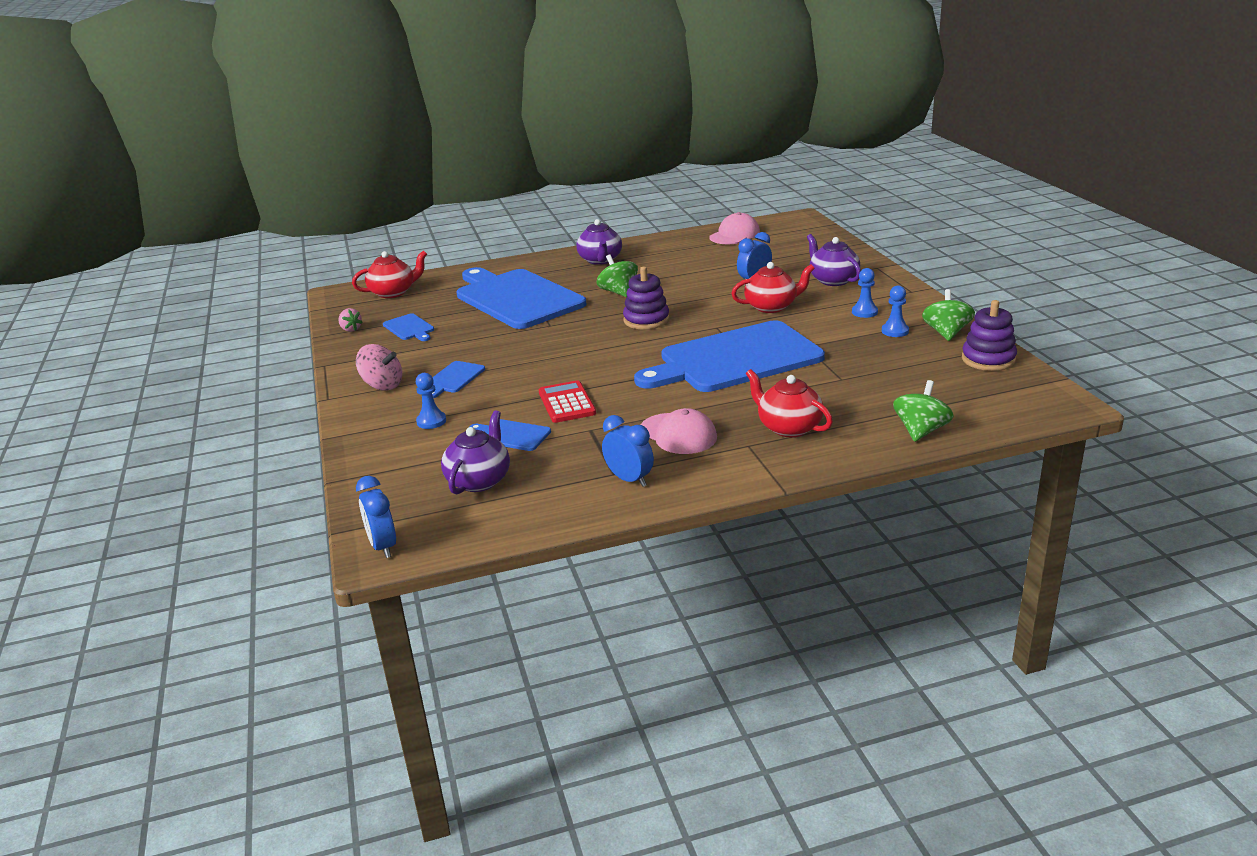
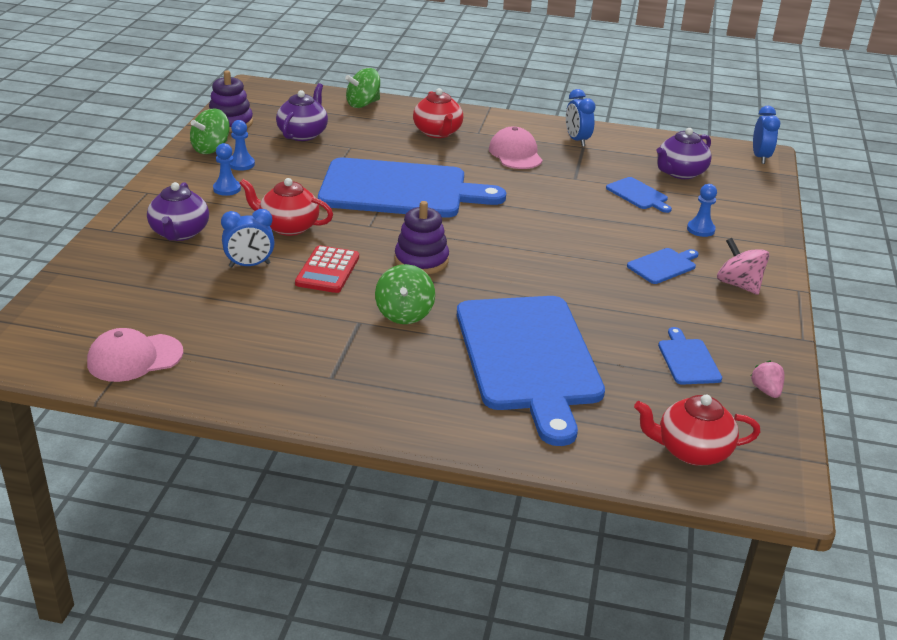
camera: 155 degrees left, 5 degrees up
red calculator [539,380,596,423] -> red calculator moved to [295,245,359,293]
purple teapot [576,219,622,265] -> purple teapot moved to [276,83,328,141]

